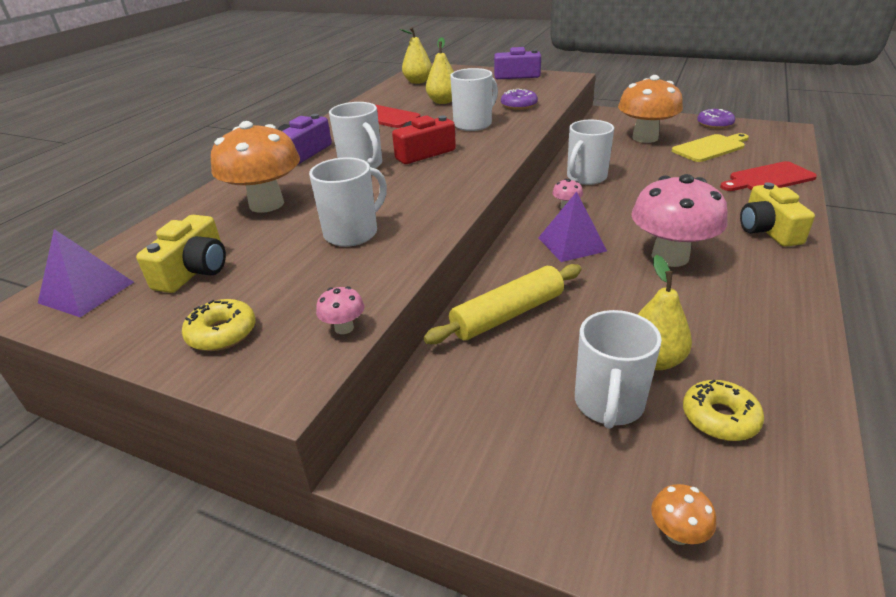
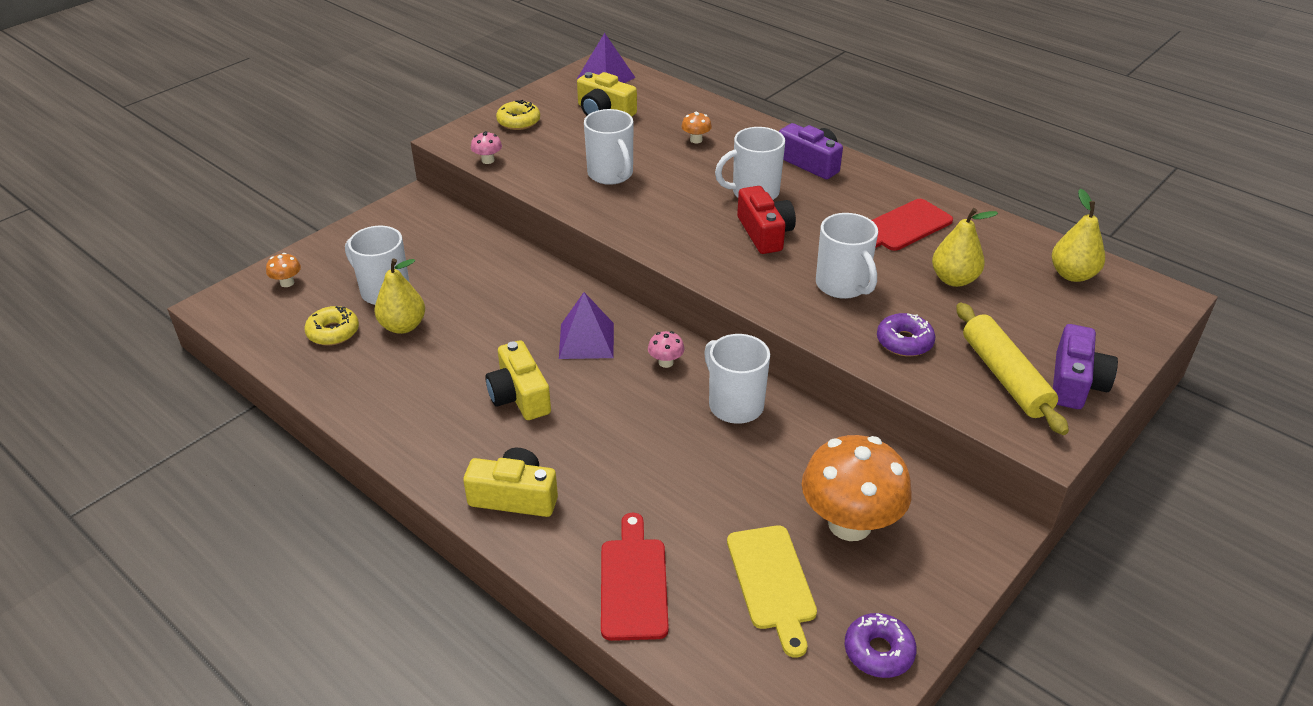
camera: 105 degrees right, 5 degrees up
orange mushroom [211,121,300,213] -> orange mushroom [681,112,712,143], size x0.40
yellow rolling pin [424,264,582,344] -> yellow rolling pin moved to [956,303,1069,435]
pink mushroom [631,174,727,267] -> yellow camera [485,340,551,420]

